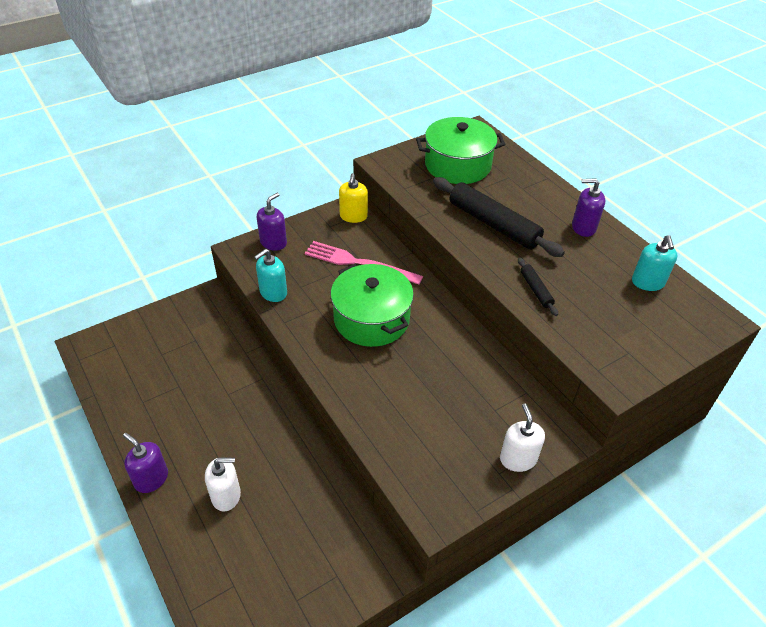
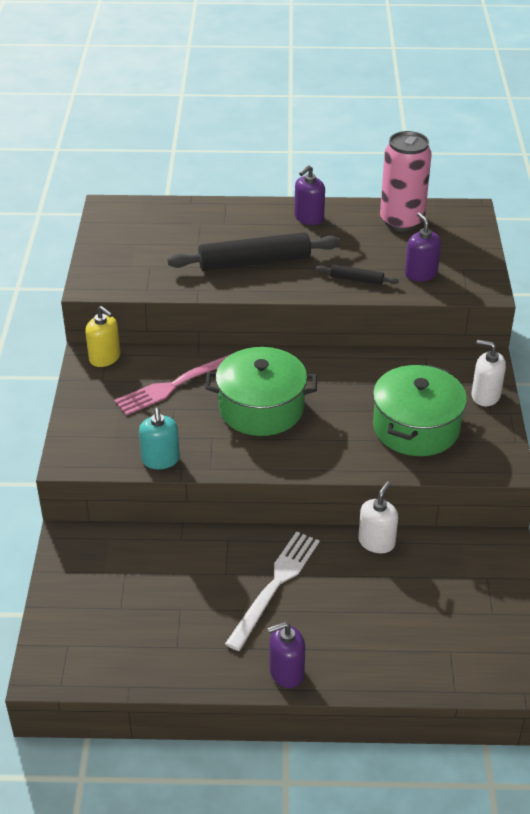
camera: 55 degrees left, 5 degrees down
white soap dispenser [205,458,241,511] -> white soap dispenser moved to [358,481,398,553]
purple soap dispenser [257,193,287,251] -> purple soap dispenser moved to [405,213,441,282]
green pot [416,117,505,184] -> green pot moved to [373,364,467,456]
turquoise soap dispenser [632,235,678,291] -> pink can [380,131,432,232]
none -> white fork [225,531,320,651]

